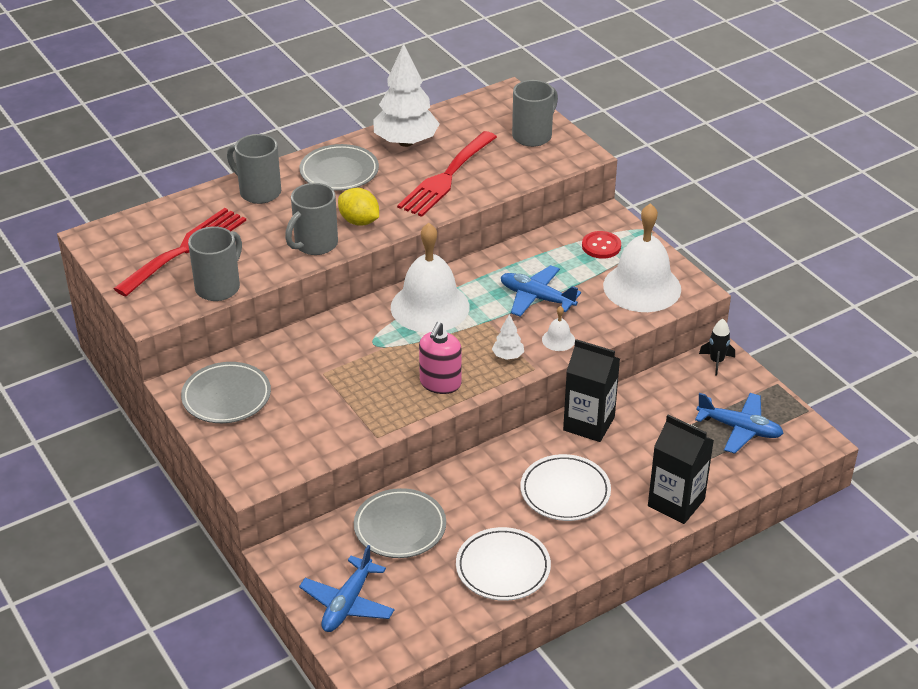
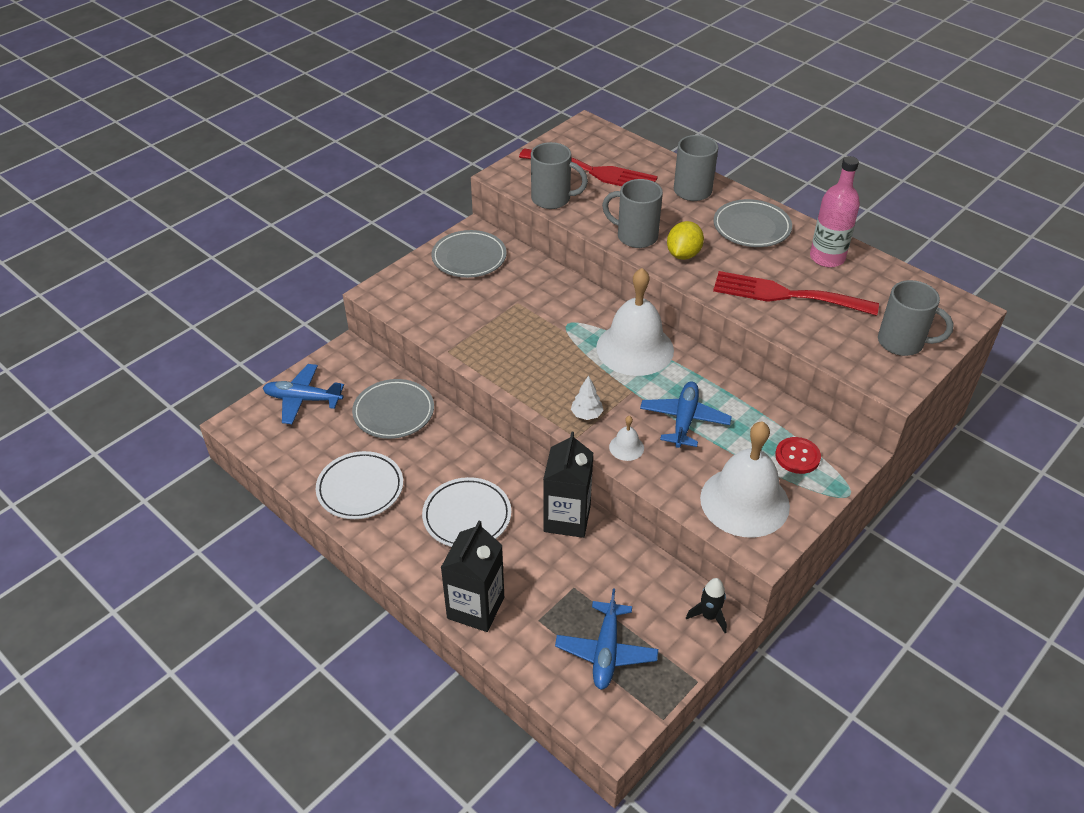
camera: 75 degrees right, 5 degrees up
white tree [373,43,440,147] -> pink bottle [810,156,860,267]
pink soap dispenser [419,322,462,394] -> none

